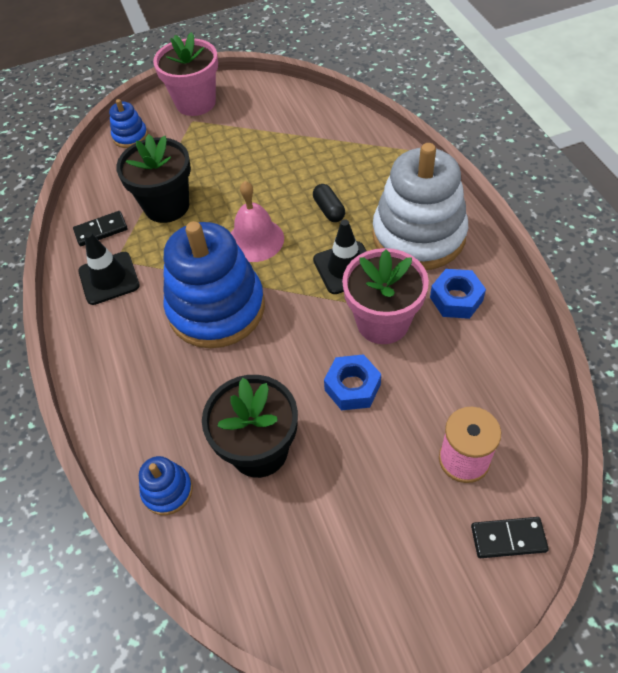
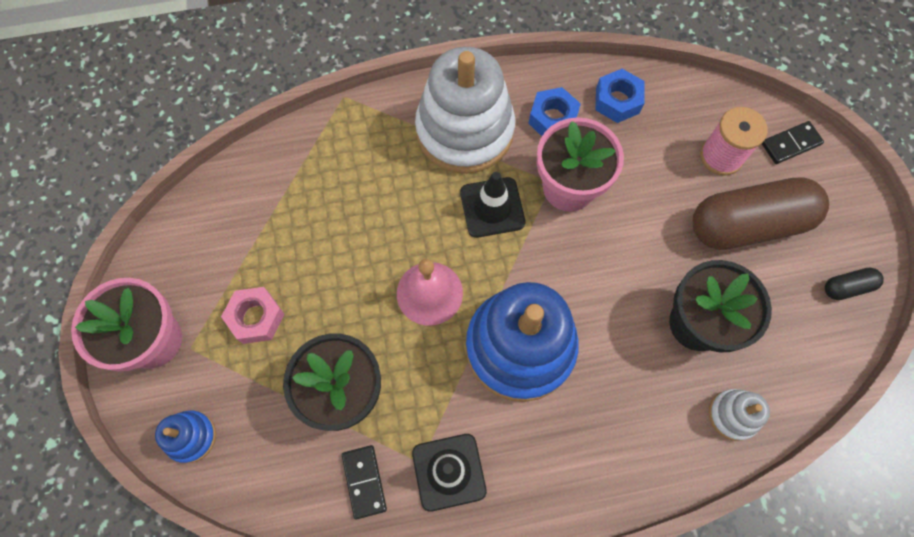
camera: 85 degrees left, 15 degrees up
blue stacking toy [139,456,193,515] -> white stacking toy [709,389,770,441]
black capsule [313,184,345,222] -> black capsule moved to [825,267,884,300]
blue nut [324,354,381,410] -> blue nut moved to [595,69,645,123]
black domino [471,517,549,558] -> black domino turned 60 degrees clockwise [762,121,824,164]
none -> pink nut [221,287,285,344]
none -> brown capsule [693,178,829,250]

